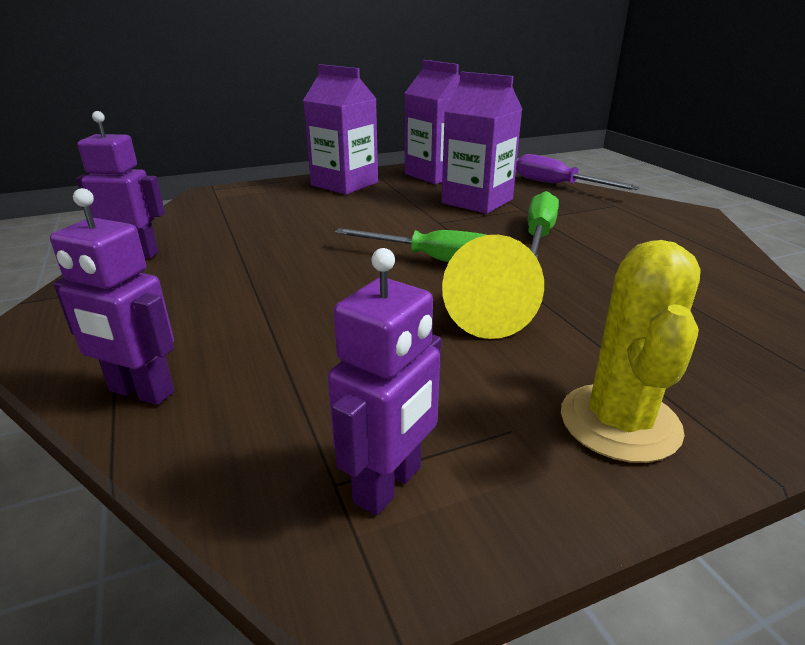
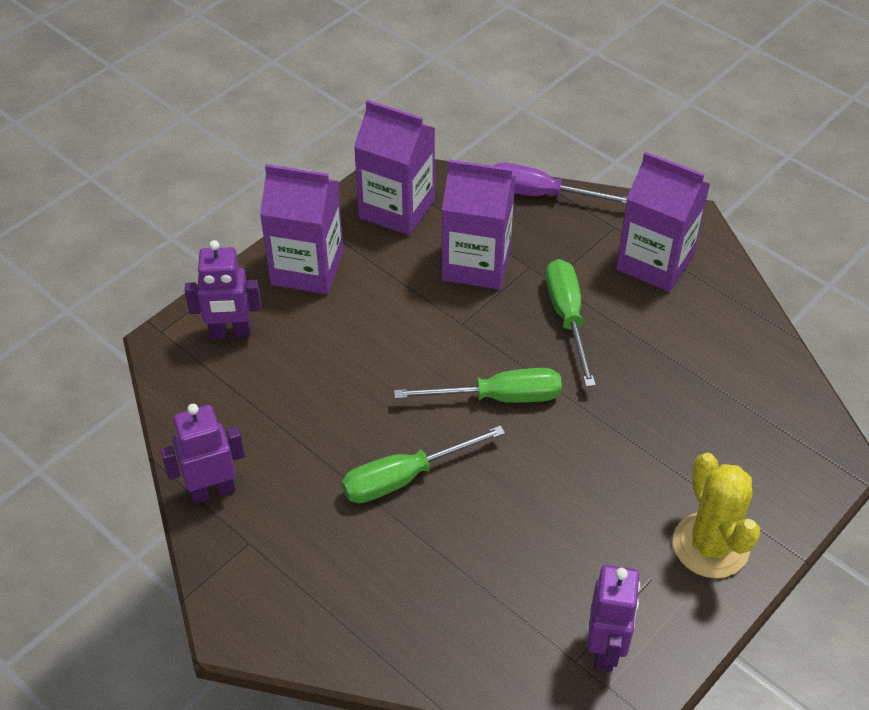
camera: 25 degrees left, 20 degrees up
purple robot [50,188,174,405] -> purple robot moved to [184,240,261,339]
yellow cone [442,235,544,339] -> none
none -> green screwdriver [342,425,505,503]
none -> purple carton [616,151,710,292]

